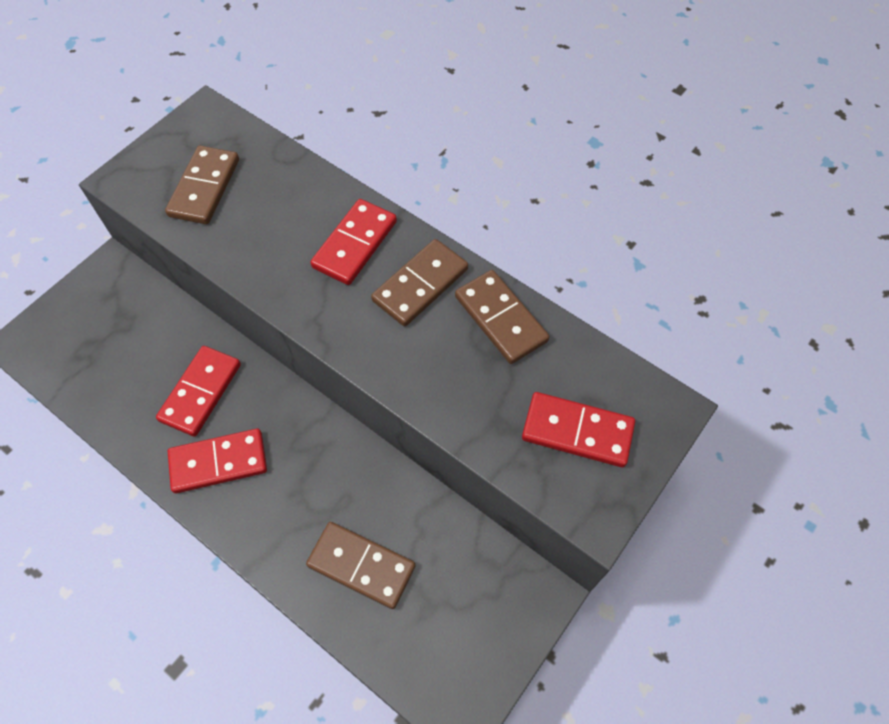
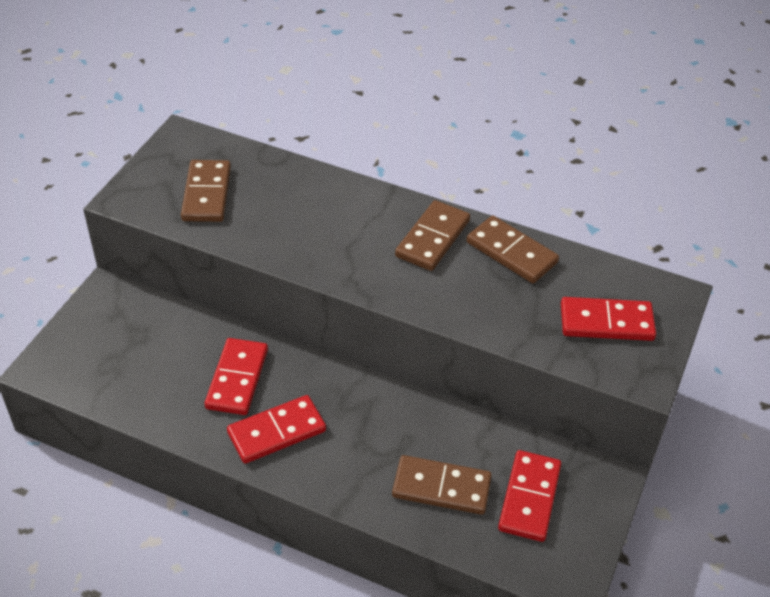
camera: 15 degrees left, 15 degrees down
red domino [310,199,397,285] -> red domino moved to [498,450,561,542]

